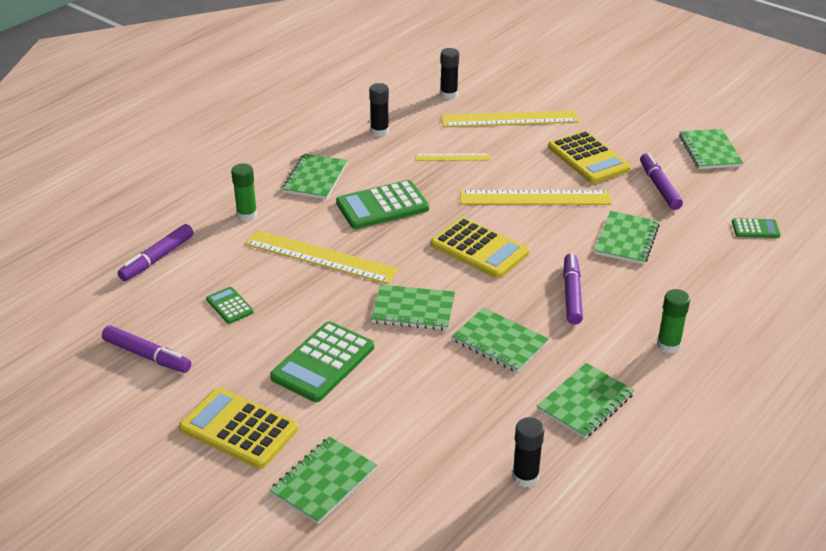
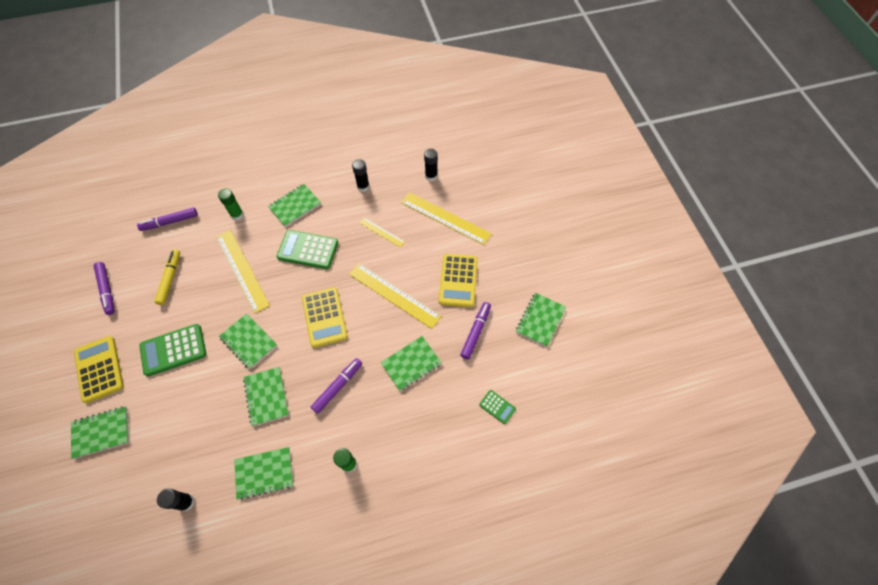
camera: 35 degrees right, 25 degrees up
green calculator [206,287,254,324] -> yellow marker [154,249,180,305]

